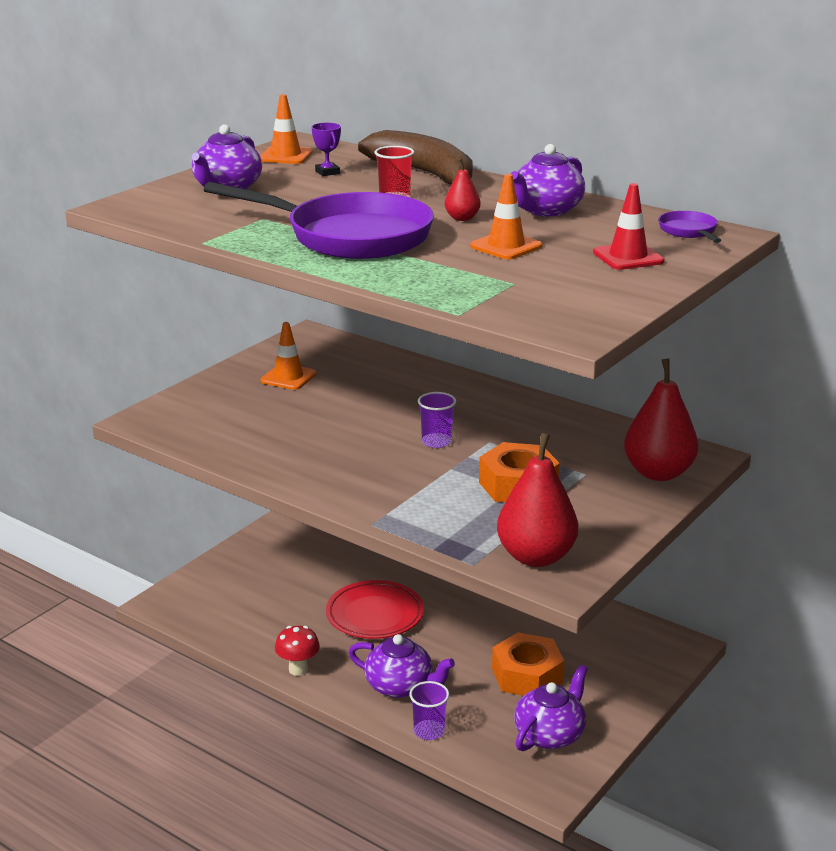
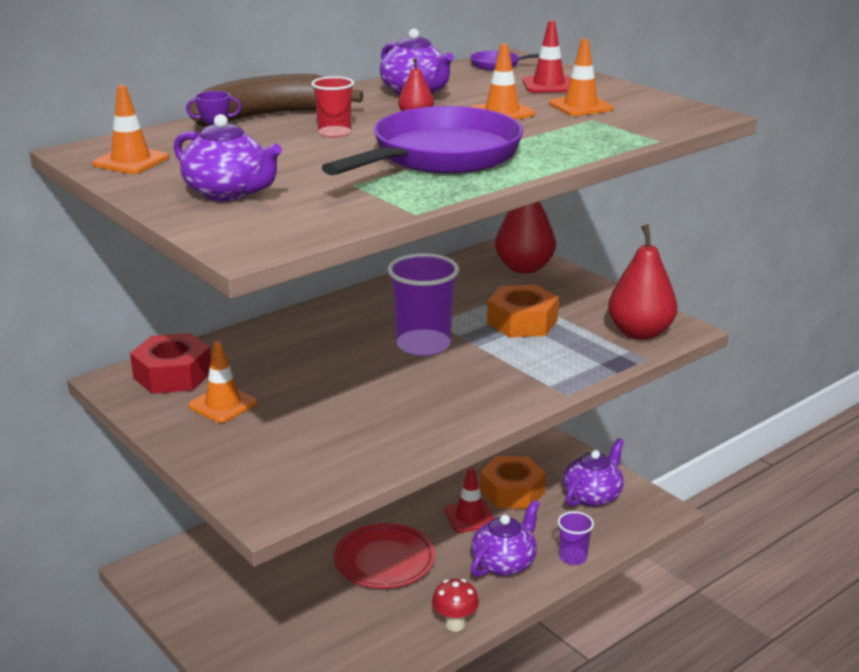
camera: 75 degrees left, 0 degrees up
purple cup [418,392,456,448] -> purple cup [388,253,459,356], size x1.84
purple teapot [514,665,588,751] -> purple teapot turned 75 degrees clockwise [563,438,624,507]
none -> red nut [130,333,211,394]
none -> red traffic cone [445,467,495,533]
none -> orange traffic cone [549,38,613,116]

